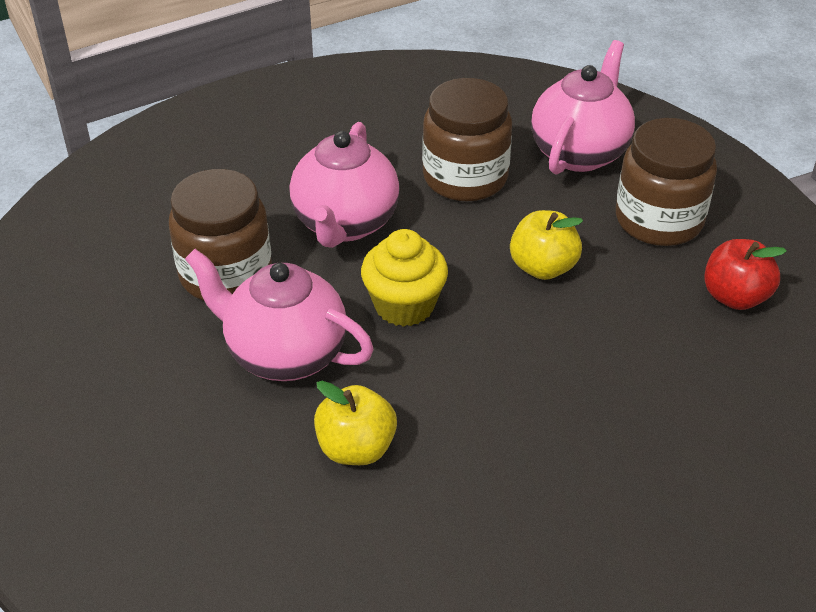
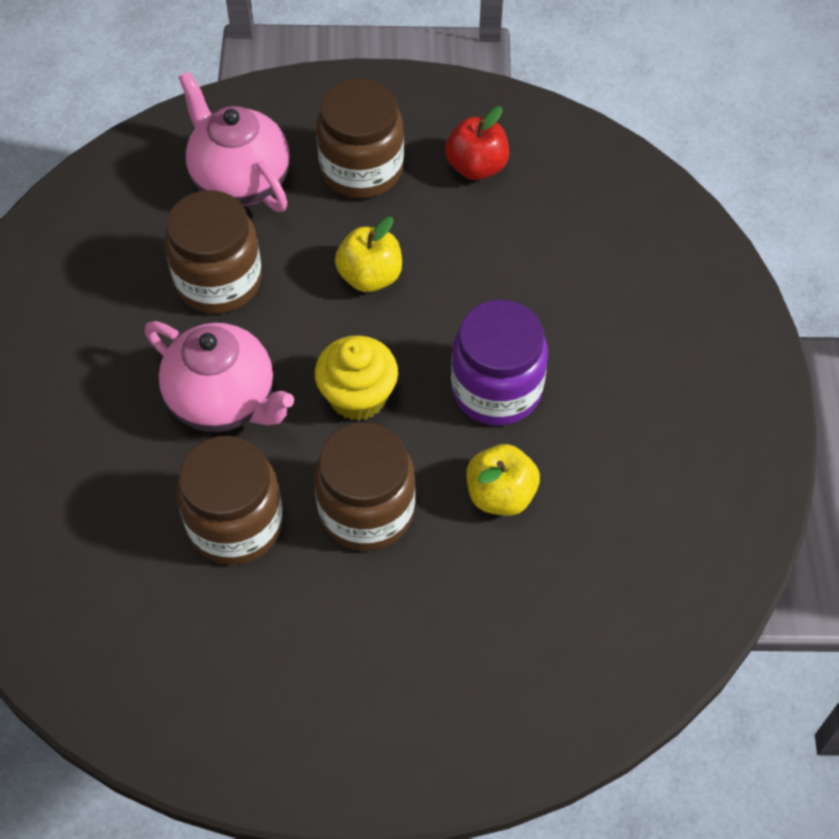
camera: 65 degrees left, 15 degrees up
pink teapot [185,249,374,381] -> brown jar [314,422,415,551]
none -> purple jar [451,300,548,426]

